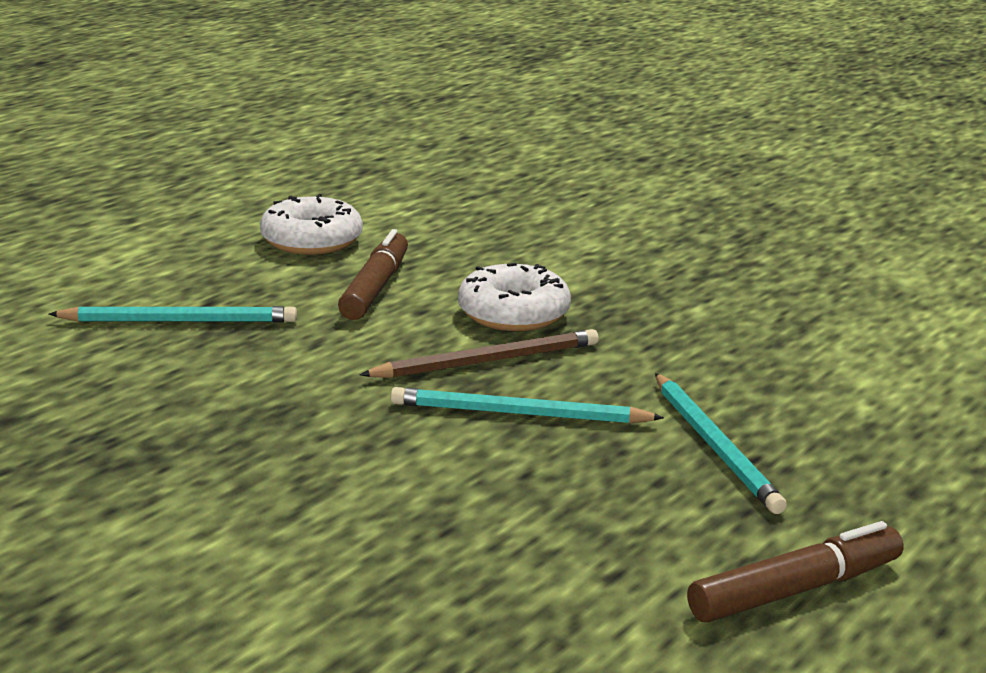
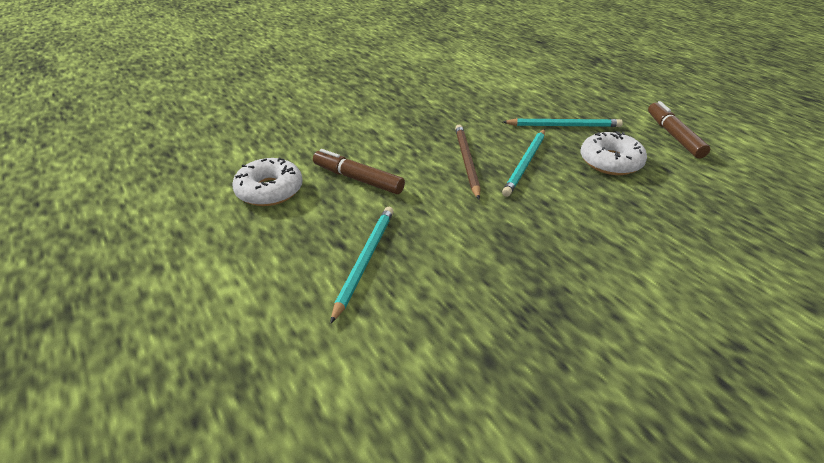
camera: 70 degrees left, 15 degrees up
white donut [458,263,571,331] -> white donut moved to [581,132,647,175]

